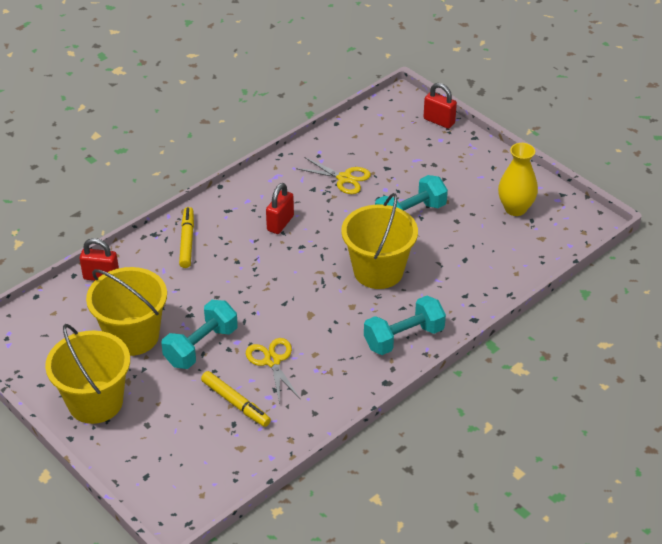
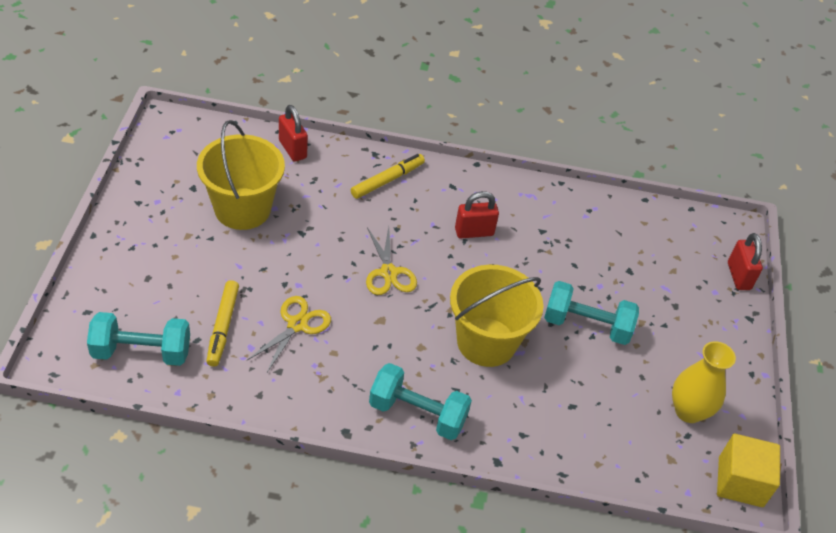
camera: 45 degrees right, 5 degrees up
yellow bucket [45,324,130,424] -> none
turquoise dumbbell [161,300,238,369] -> turquoise dumbbell moved to [87,312,190,366]
yellow scissors [296,157,371,194] -> yellow scissors moved to [366,227,417,295]
none -> yellow cube [717,434,780,507]

